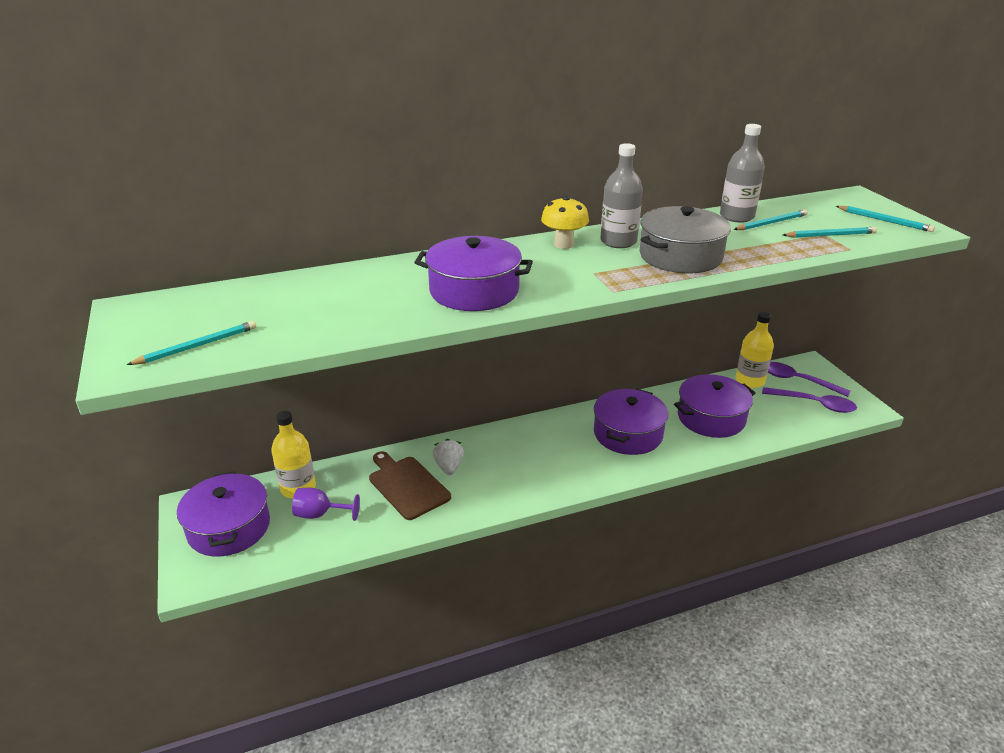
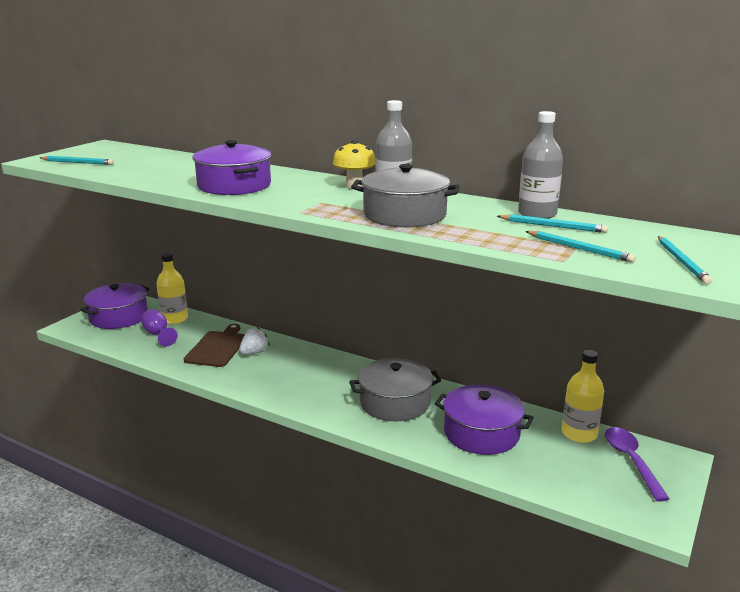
camera: 50 degrees right, 10 degrees down
purple pot [594,389,668,455] -> grey pot [349,358,441,421]
purple spoon [762,387,857,413] -> none

